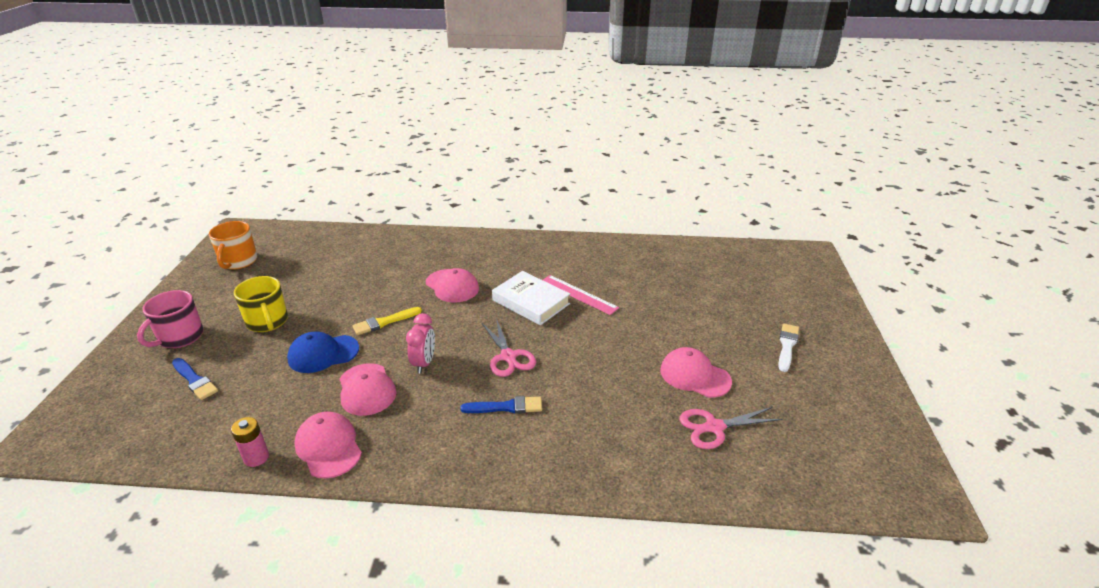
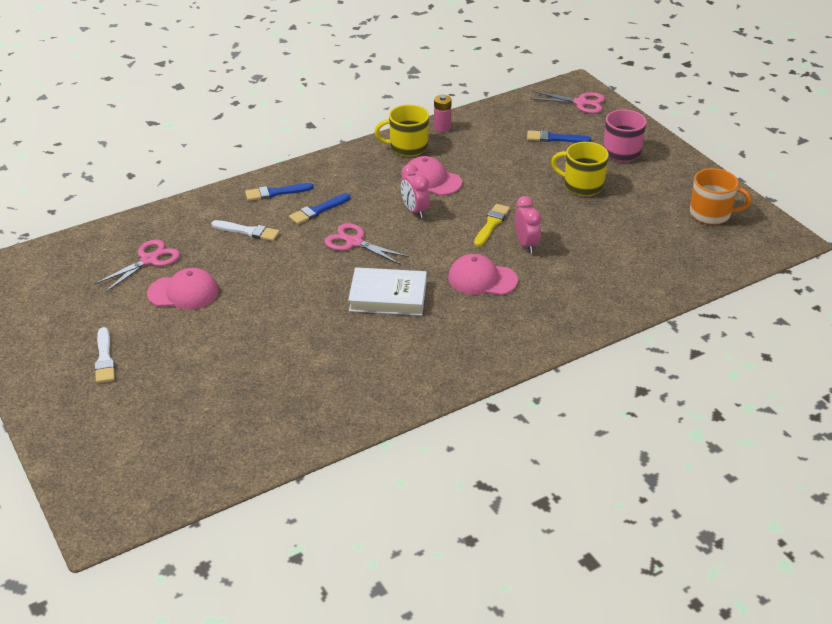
camera: 145 degrees right, 5 degrees up
orange mug [209,221,257,270] -> orange mug turned 135 degrees clockwise [690,168,751,225]
blue cap [287,331,359,373] -> none
pink cap [294,412,362,479] -> yellow mug [375,105,429,157]
pink ruler [543,275,619,315] -> none
none -> white brush [211,220,280,241]
none -> blue brush [245,183,314,201]
none -> pink clock [515,196,541,253]
none -> pink scissors [532,91,605,113]

